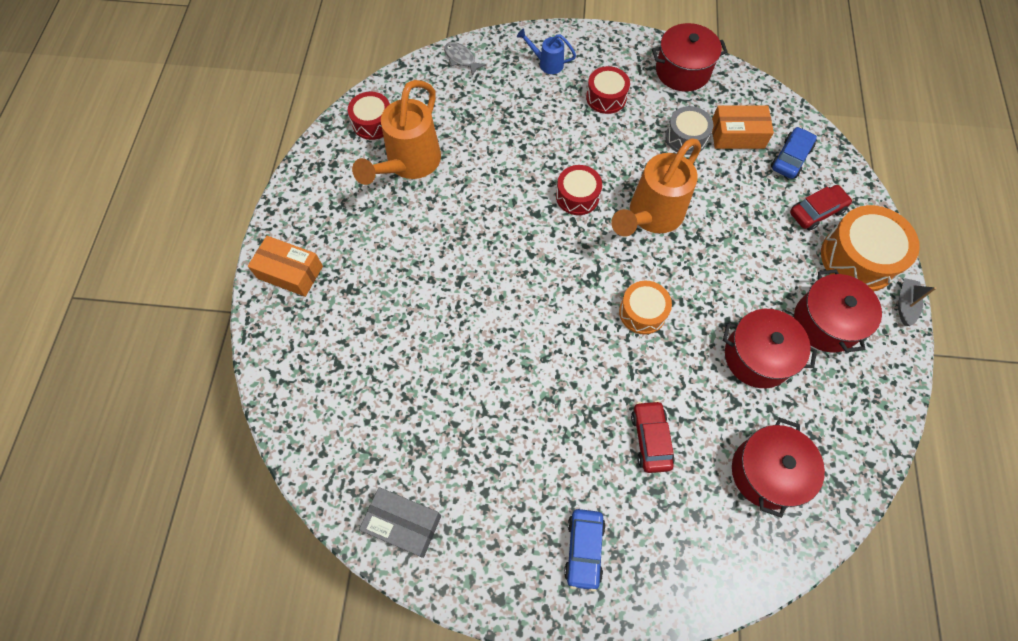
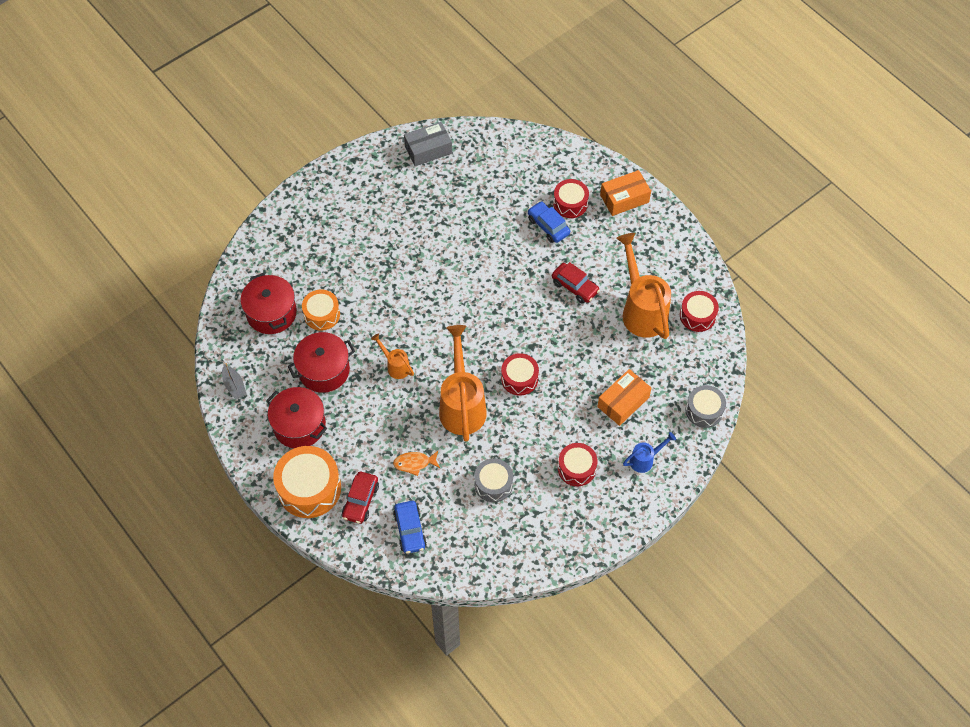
camera: 135 degrees right, 5 degrees down
grey fish [444,42,486,76] -> grey drum [686,385,726,428]
blue car [564,509,606,592] -> blue car moved to [528,201,570,243]
orange drum [619,281,672,334] -> orange drum moved to [302,289,340,331]
red car [631,400,675,473] -> red car moved to [552,262,600,303]
red pot [652,23,728,92] -> none
orange box [712,105,774,149] -> orange box moved to [597,369,652,426]
grey boat [898,278,937,326] -> grey boat moved to [222,363,246,400]
none -> orange watering can [371,333,414,379]
none -> orange fish [393,451,440,476]
none -> red drum [553,179,589,218]

